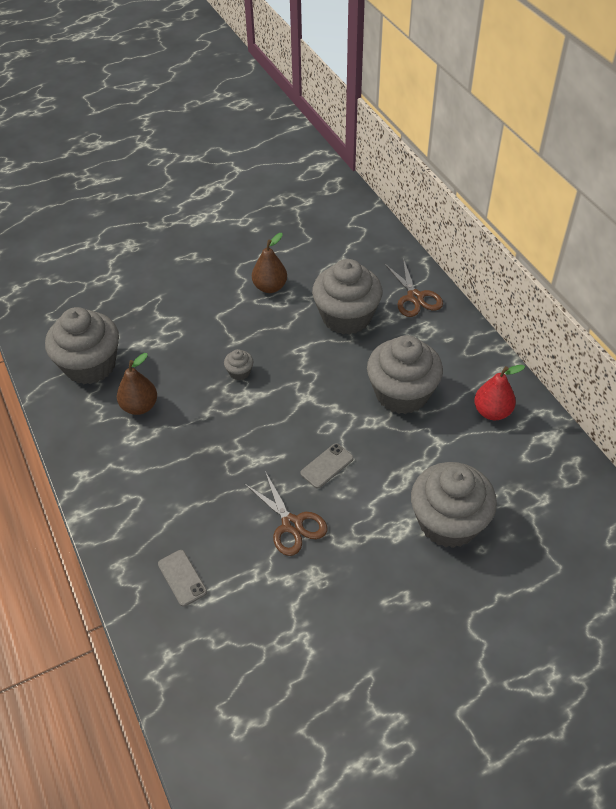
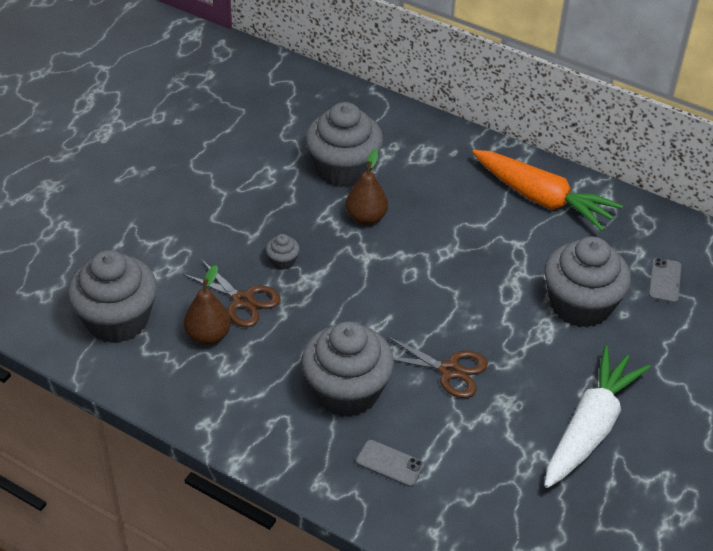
camera: 35 degrees left, 5 degrees down
brown pear [252,233,287,293] -> brown pear moved to [346,149,388,225]
grey phone [300,443,354,488] -> grey phone moved to [649,258,682,303]
grey cupcake [367,335,443,414] -> grey cupcake moved to [301,321,394,417]
brown scissors [384,258,443,317] -> brown scissors moved to [183,259,281,327]
red pear [474,365,525,420] -> orange carrot [472,150,623,231]
none -> white carrot [544,346,651,488]

